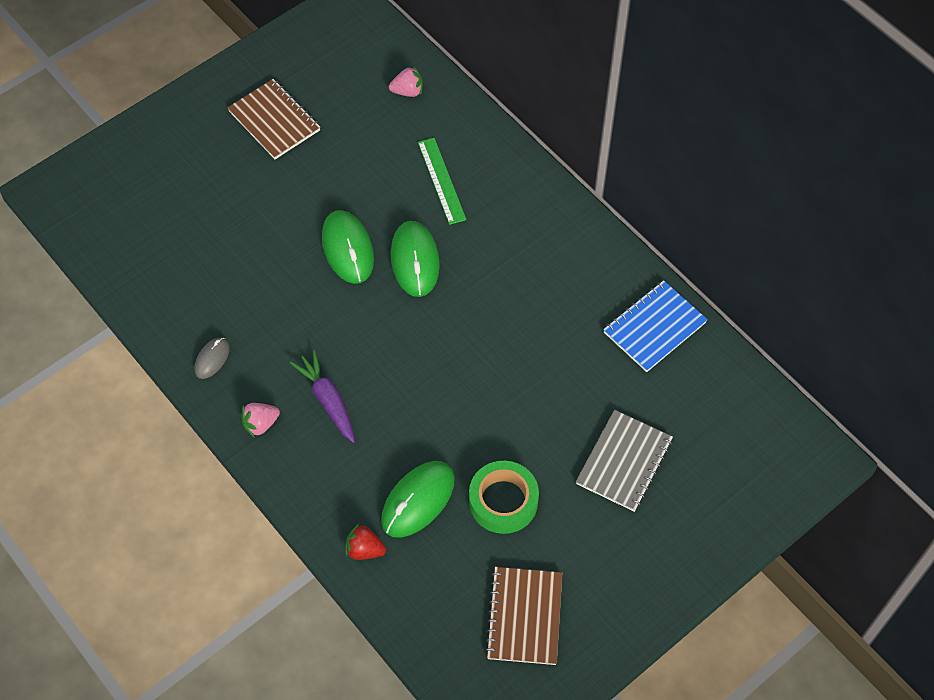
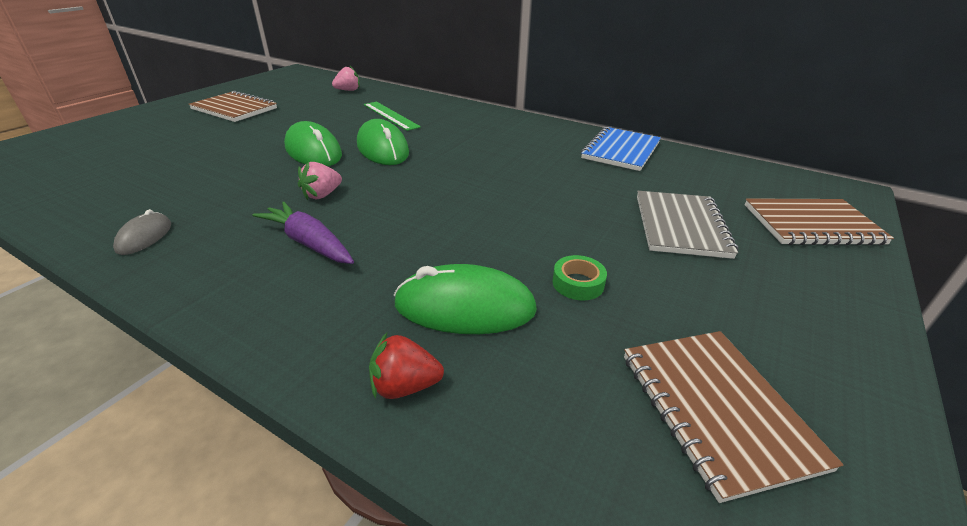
camera: 20 degrees left, 25 degrees down
pink strawberry [241,403,280,438] -> pink strawberry moved to [298,162,342,200]
green mouse [381,461,455,538] -> green mouse turned 75 degrees clockwise [394,264,537,334]
green tape [469,461,539,534] -> green tape [552,255,607,300], size x0.54
none -> brown notebook [745,198,894,245]

